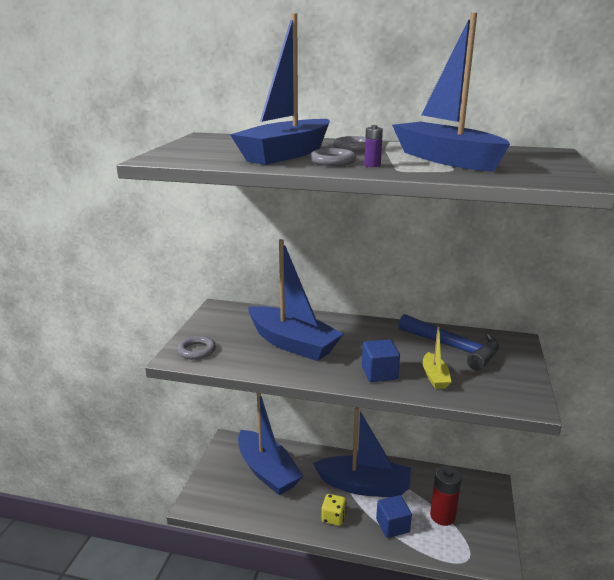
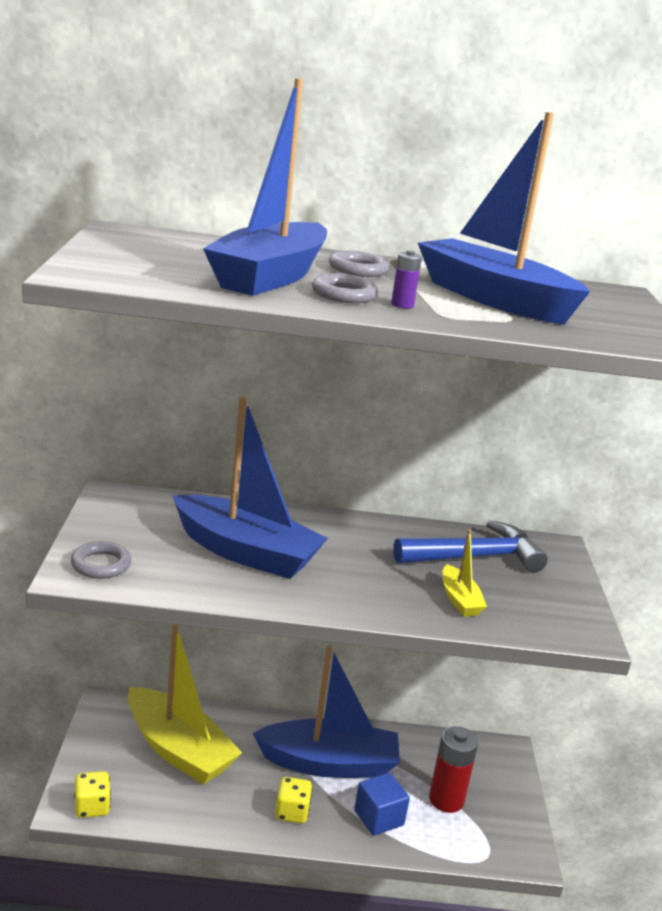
camera: 15 degrees left, 0 degrees up
blue boat [238,393,303,495] -> yellow boat [128,624,242,785]
blue cube [362,339,400,382] -> none
blue hammer [398,314,499,370] -> blue hammer turned 45 degrees counterclockwise [393,521,548,573]
none -> yellow dice [74,771,111,818]

